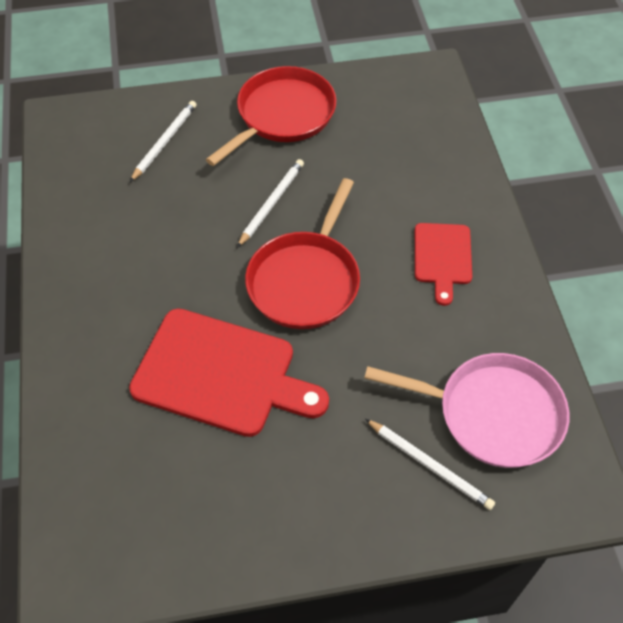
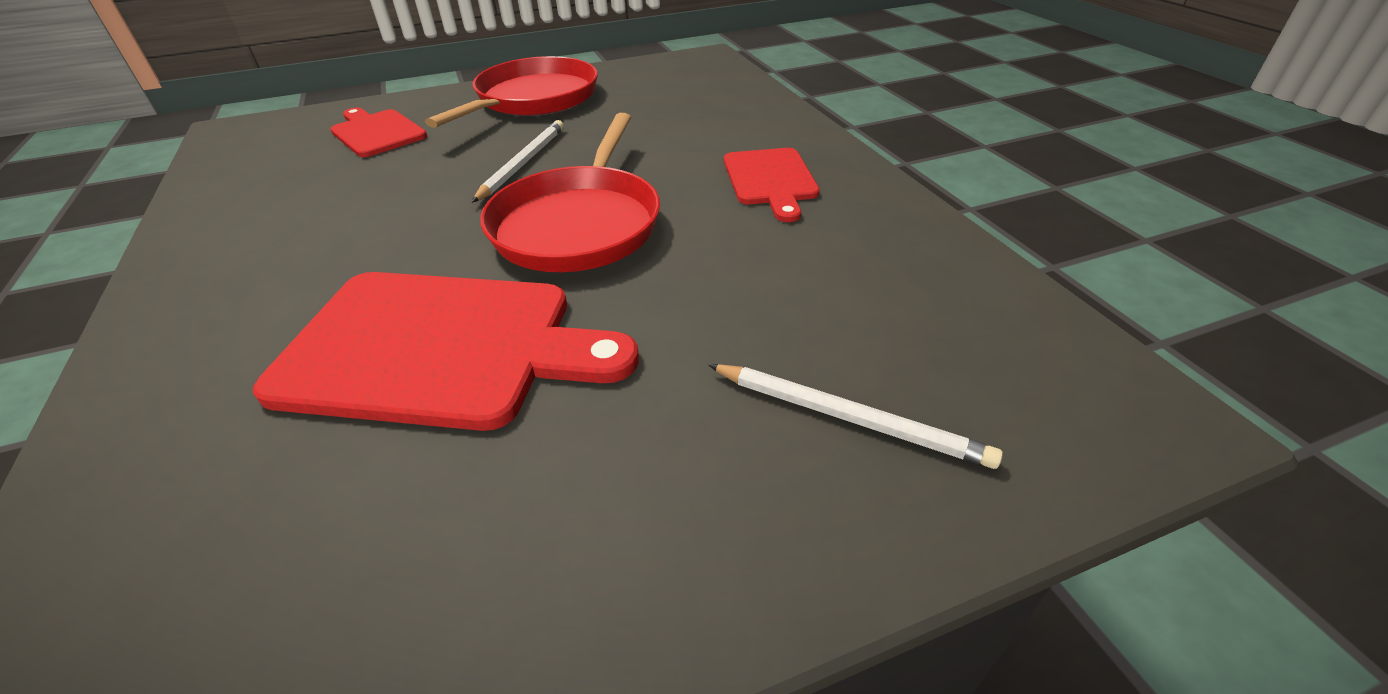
camera: 10 degrees left, 15 degrees down
white pencil [130,101,197,182] -> red cutting board [331,108,427,157]
pink pan [364,353,569,468] -> none

